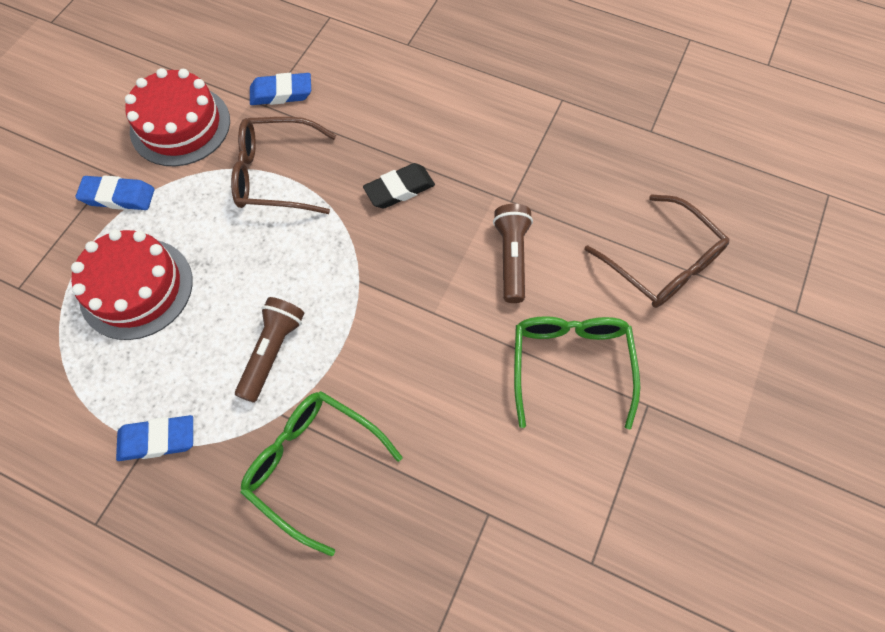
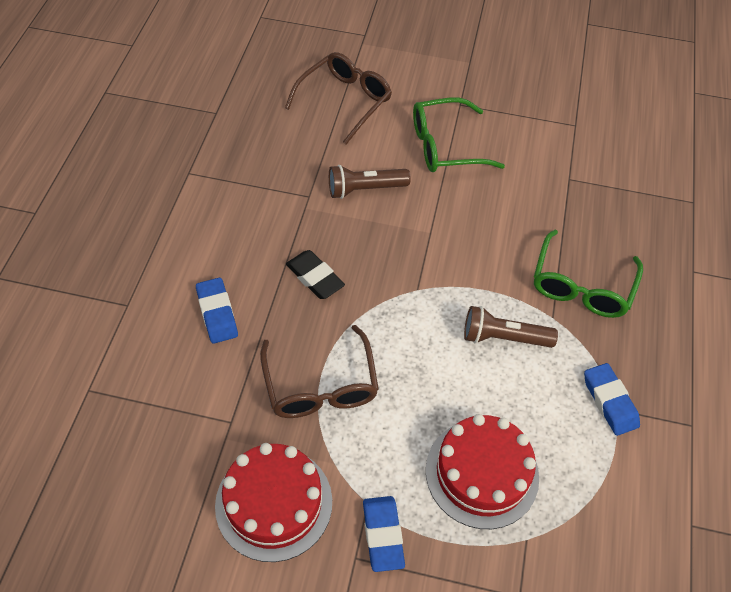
camera: 105 degrees left, 10 degrees down
blue eraser [250,73,311,105] -> blue eraser moved to [196,278,238,343]

